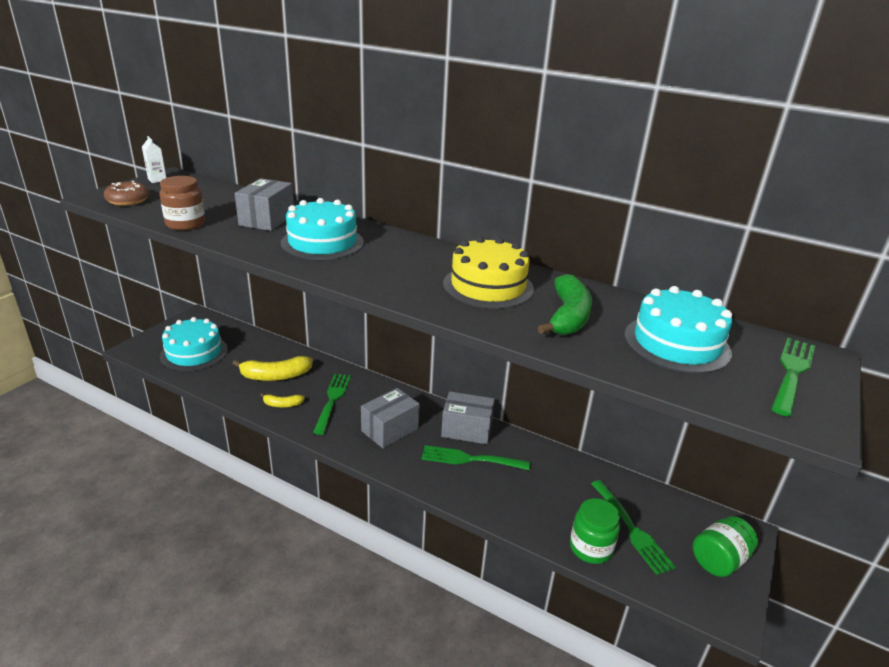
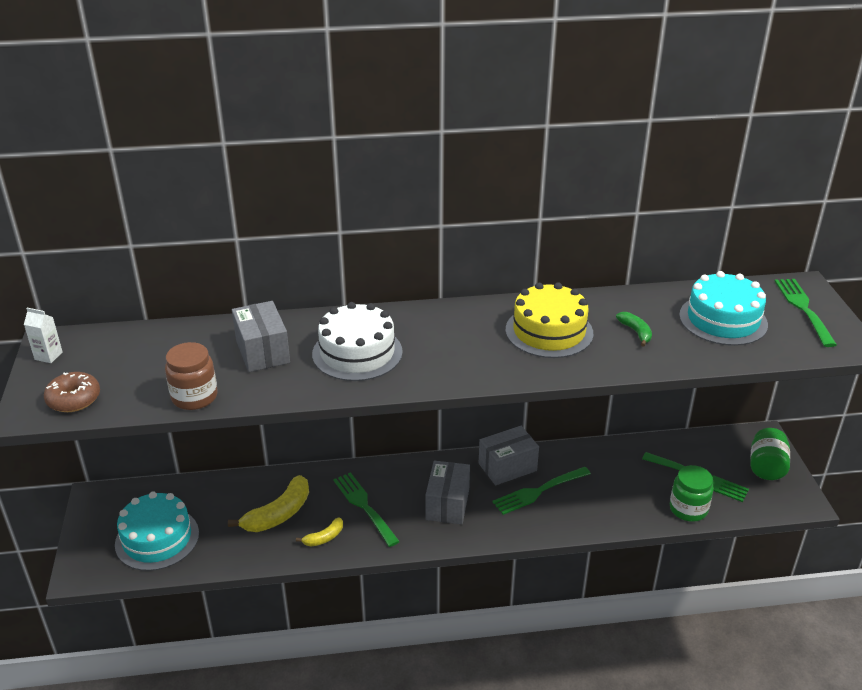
camera: 35 degrees left, 5 degrees up
turquoise cake [281,198,364,260] -> white cake [312,302,403,381]
green banana [538,274,592,335] -> green banana [616,312,652,347], size x0.54

